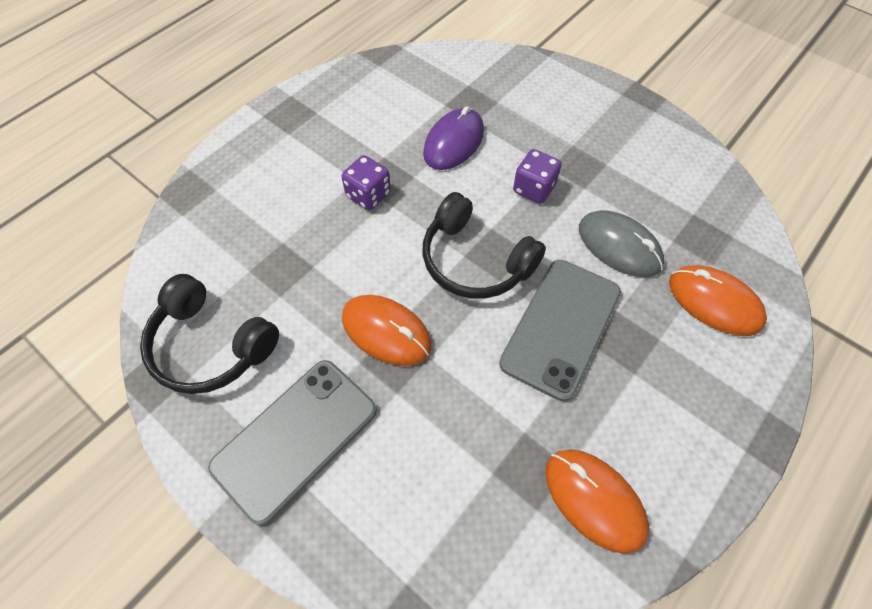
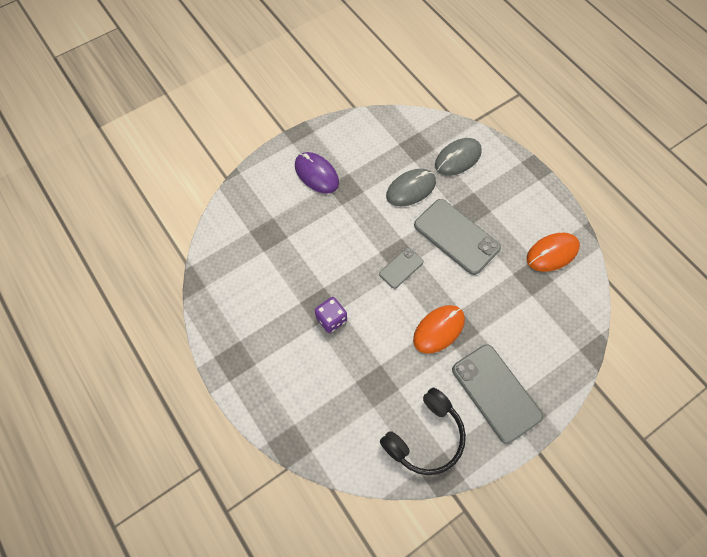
camera: 75 degrees left, 5 degrees up
black headphones [422,192,546,299] -> grey phone [379,248,424,289]
purple mouse [423,106,484,170] -> purple mouse moved to [295,152,339,194]
purple dice [513,149,562,204] -> none
orange mouse [669,265,767,336] -> grey mouse [435,138,482,176]

